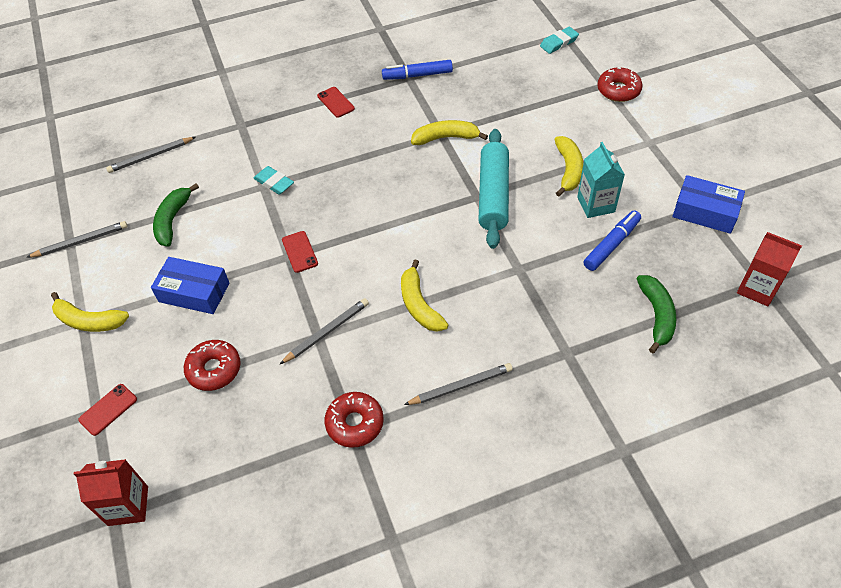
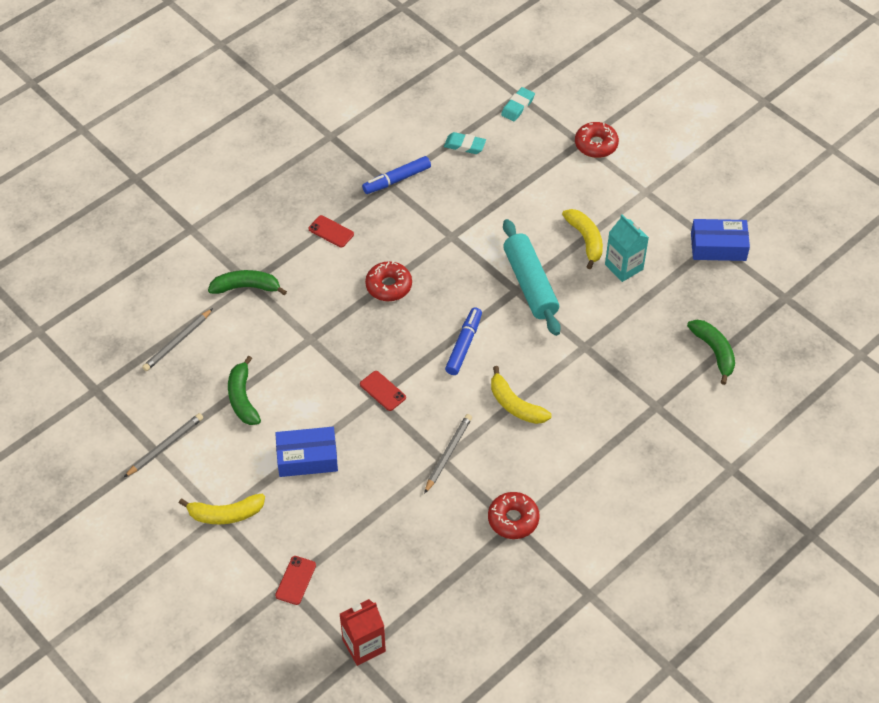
camera: 25 degrees left, 0 degrees up
red donut [184,340,241,391] -> red donut moved to [365,261,412,301]
turquoise eraser [253,166,294,195] -> turquoise eraser moved to [444,132,486,154]
grey pencil [404,363,513,405] -> none
yellow banana [411,120,488,145] -> none
blue marker [583,211,641,271] -> blue marker moved to [445,308,482,375]
red carton [737,232,802,306] -> none
none -> green banana [208,270,287,295]

